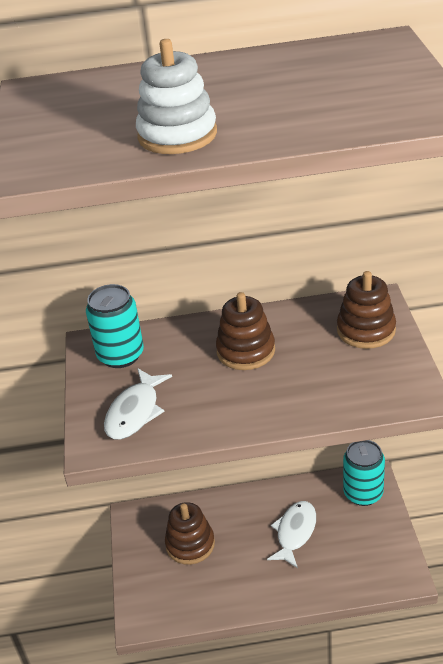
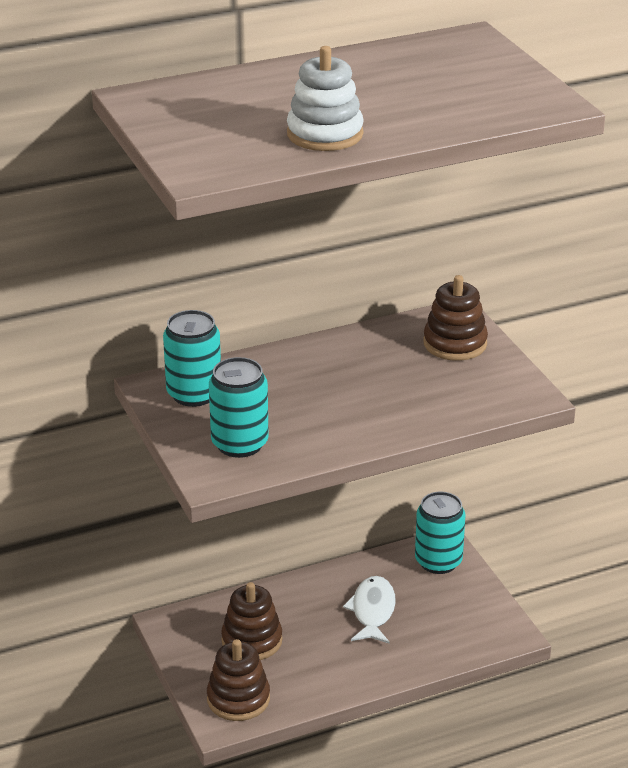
camera: 20 degrees left, 5 degrees down
white fish [104,368,172,439] -> turquoise can [209,357,269,458]
brown stacking toy [216,292,275,370] -> brown stacking toy moved to [207,639,270,721]

